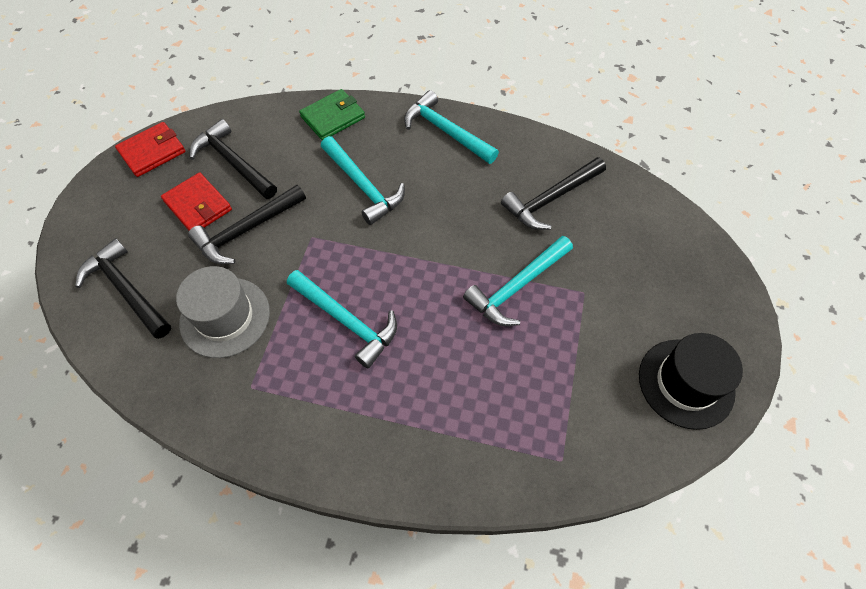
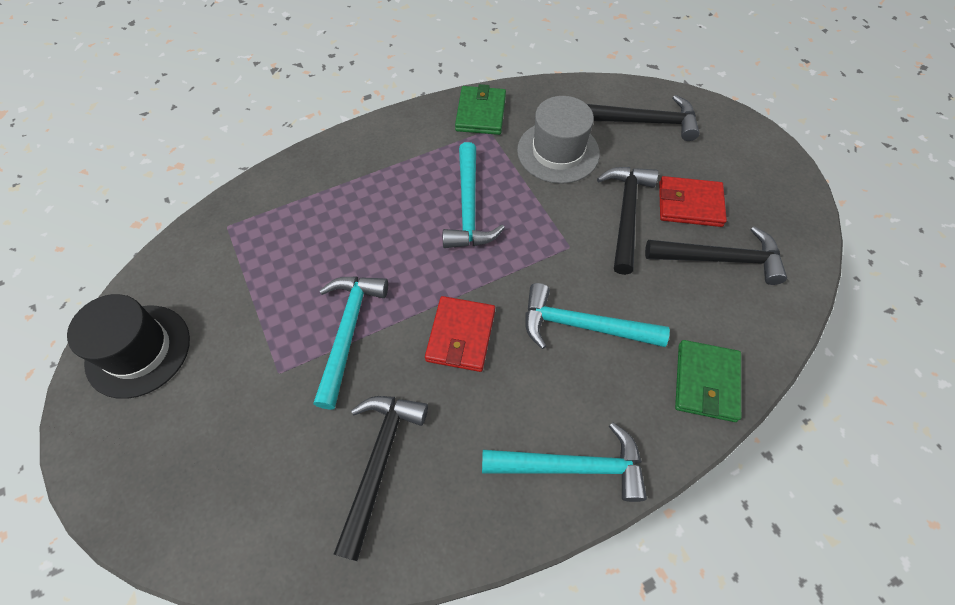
camera: 140 degrees right, 0 degrees up
red wallet [115,122,186,177] -> red wallet moved to [425,296,495,372]
turquoise hammer [287,270,397,368] -> turquoise hammer turned 90 degrees counterclockwise [443,142,505,248]
none -> green wallet [455,84,506,135]

